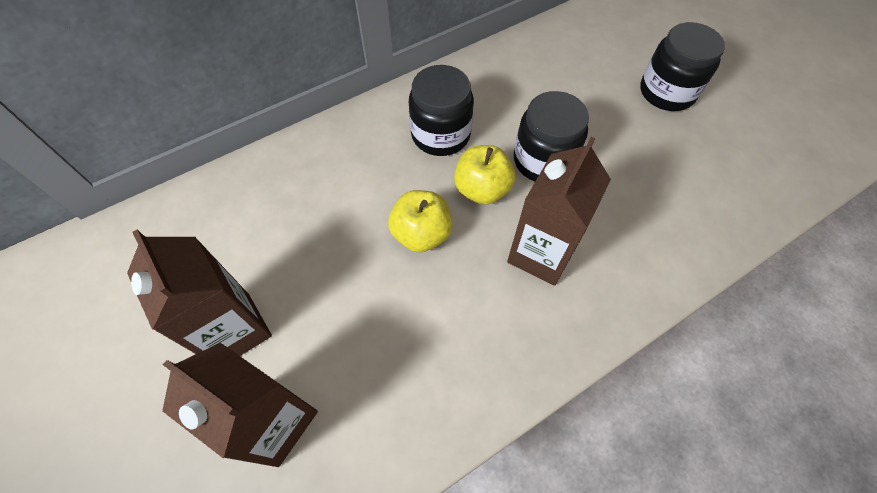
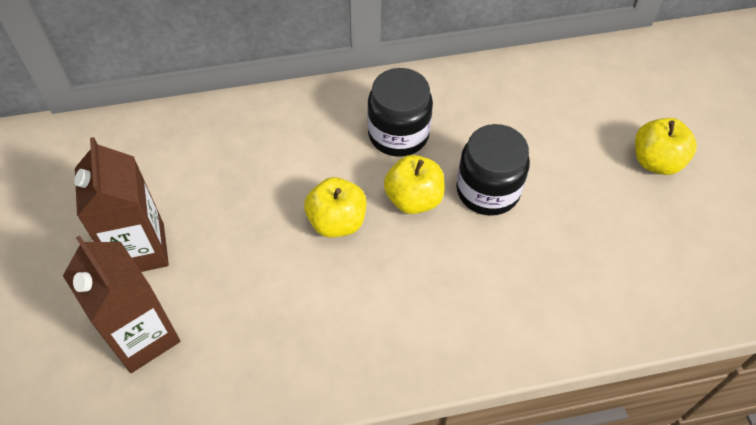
camera: 20 degrees right, 5 degrees down
brown carton [507,137,611,286] -> none
black jar [640,22,725,111] -> yellow apple [635,118,697,175]

